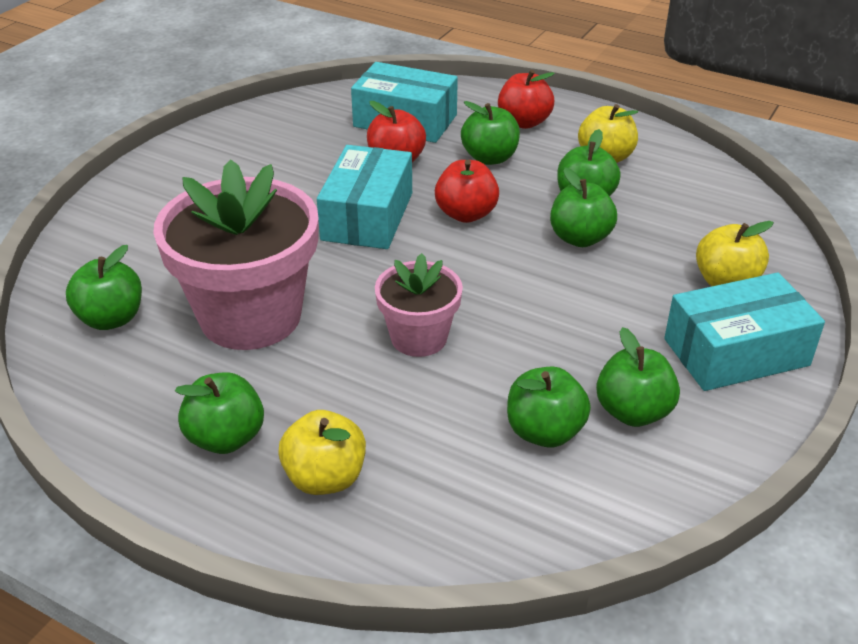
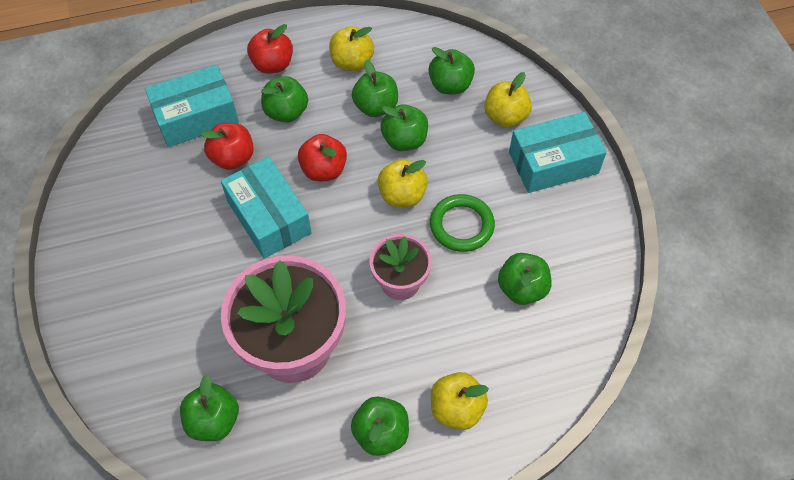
camera: 45 degrees left, 20 degrees up
green apple [596,327,680,427] -> green apple moved to [429,47,475,94]
turquoise box [664,272,825,391] -> turquoise box turned 45 degrees clockwise [509,112,607,193]
none -> yellow apple [378,159,428,207]
none -> green ring [430,194,495,252]

